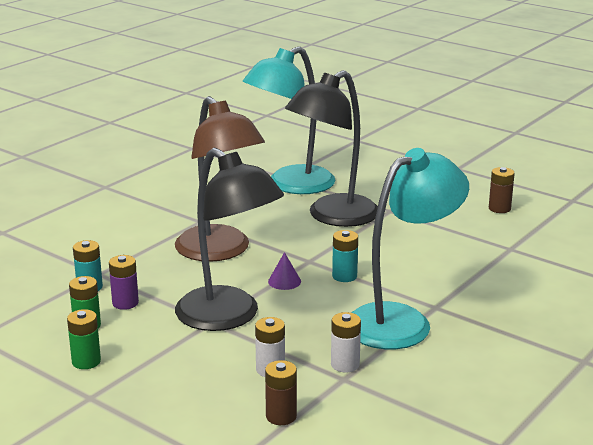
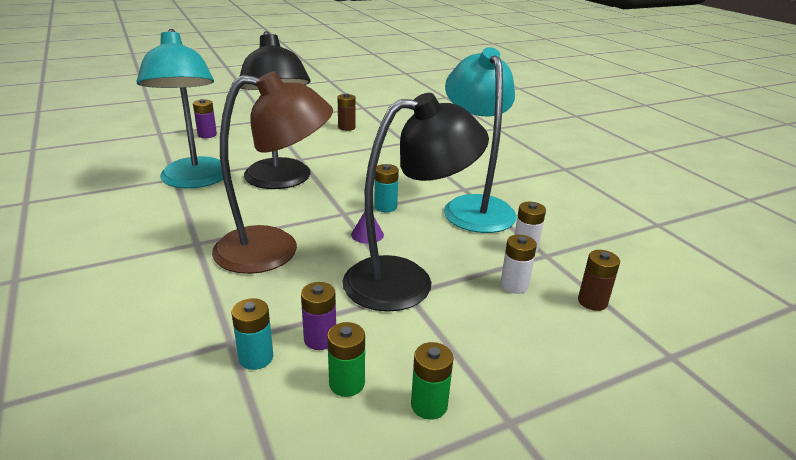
camera: 65 degrees left, 5 degrees up
none -> purple battery [193,99,217,138]

